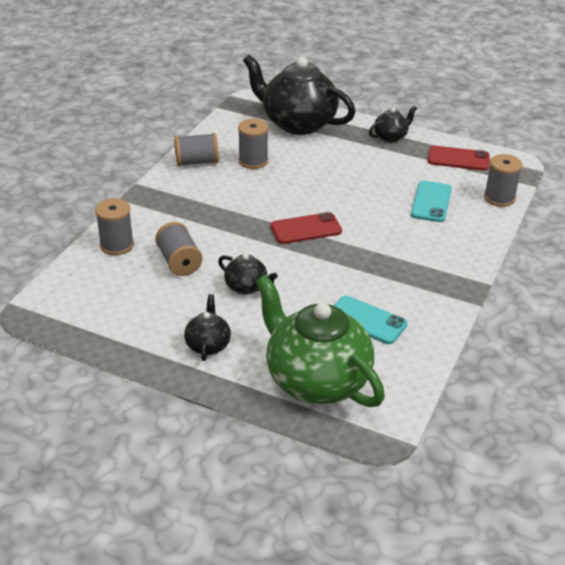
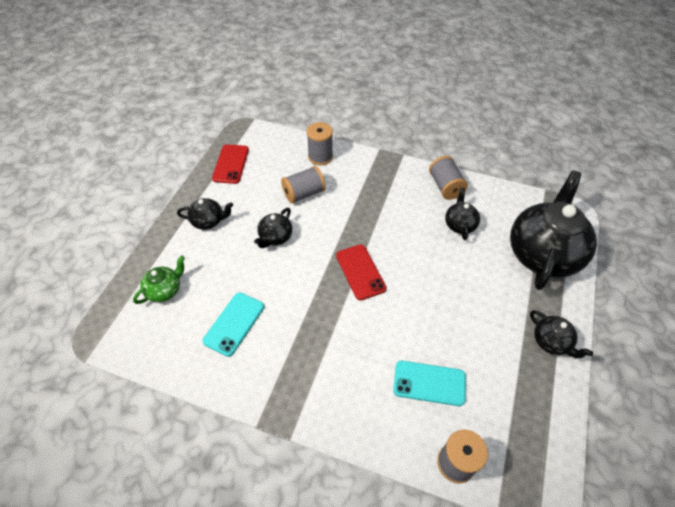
camera: 85 degrees right, 15 degrees up
grey spool [238,119,269,169] -> black teapot [445,187,480,240]
green teapot [256,275,385,407] -> green teapot [133,255,185,304], size x0.45
red phone [428,146,490,170] -> red phone moved to [212,144,249,184]

